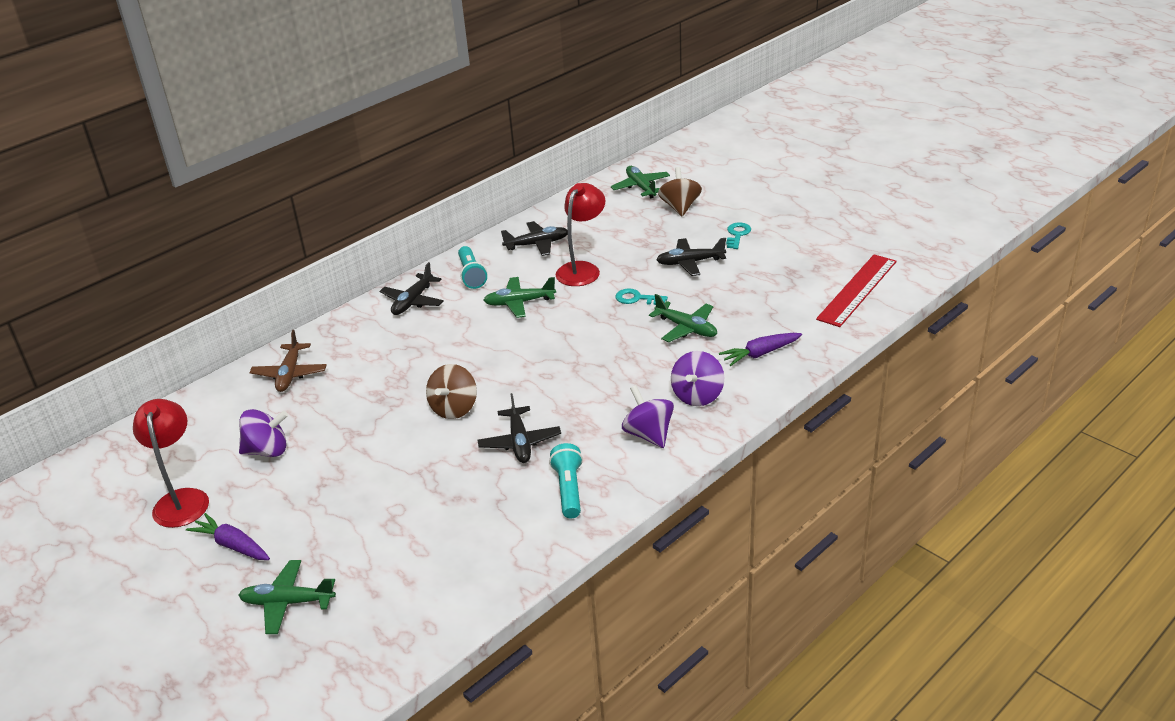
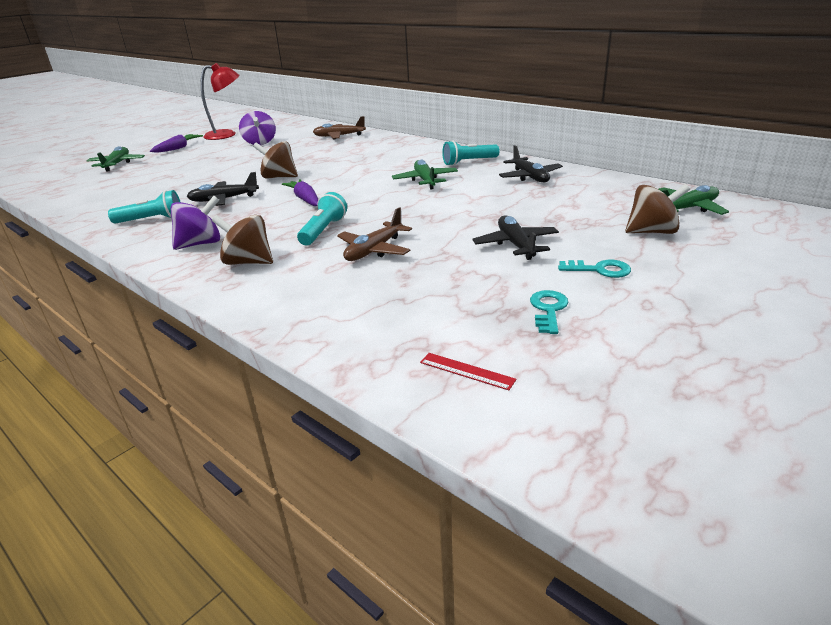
camera: 85 degrees right, 5 degrees down
black plane [380,262,444,315] -> none
red lamp [556,183,606,286] -> none
turquoise key [616,288,668,305] -> turquoise key moved to [530,290,569,334]
green plane [649,294,717,342] -> brown plane [337,207,412,261]
purple spinning top [671,351,724,406] -> brown spinning top [212,215,273,265]
purple carrot [719,333,802,366] -> purple carrot moved to [282,179,318,206]
red ruler [816,254,897,327] -> red ruler [420,353,516,390], size x0.43
none -> turquoise flashlight [297,192,347,246]

